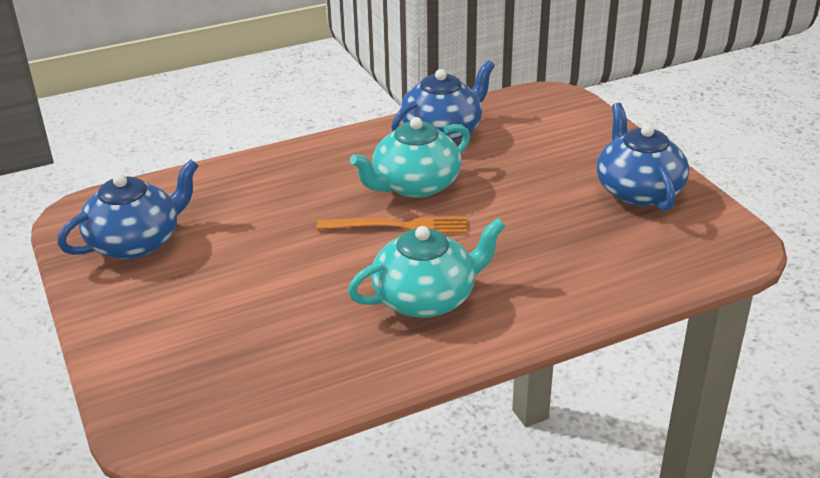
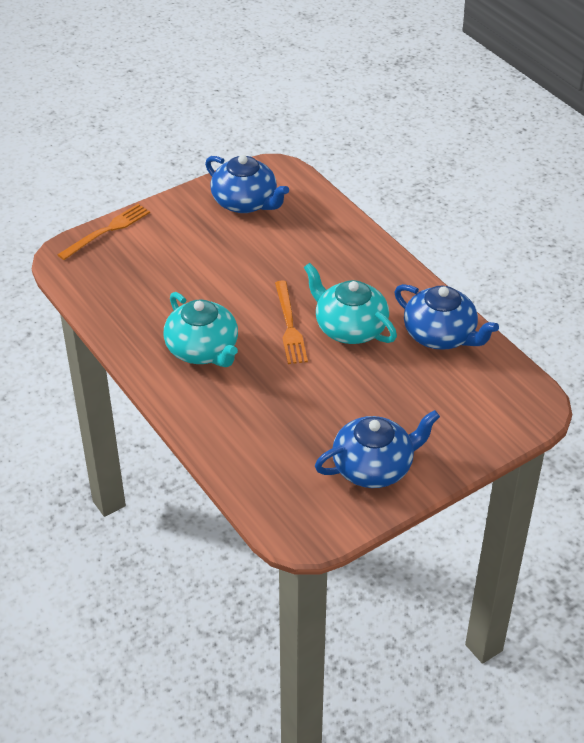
camera: 80 degrees right, 10 degrees up
none -> orange fork [58,204,150,260]

